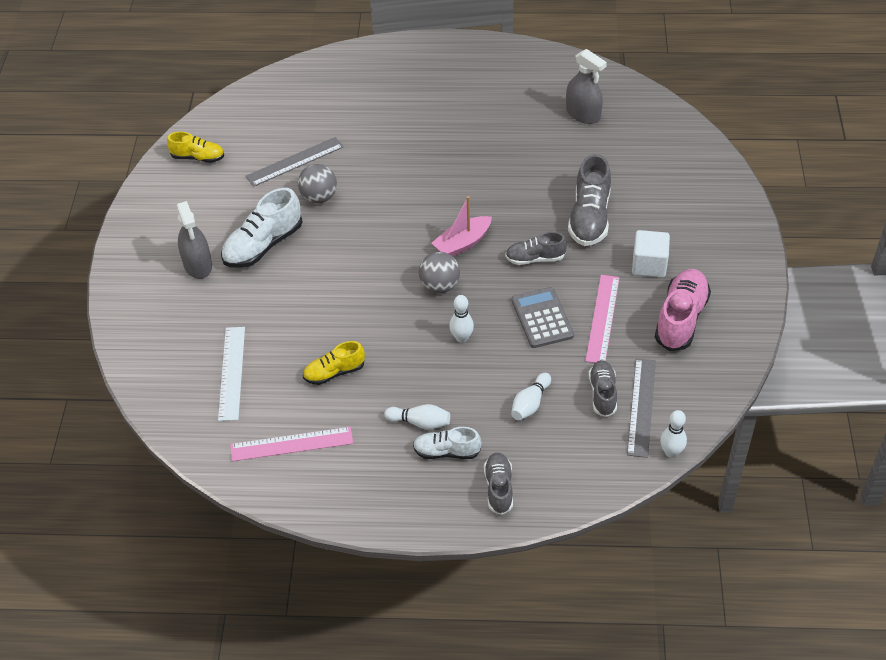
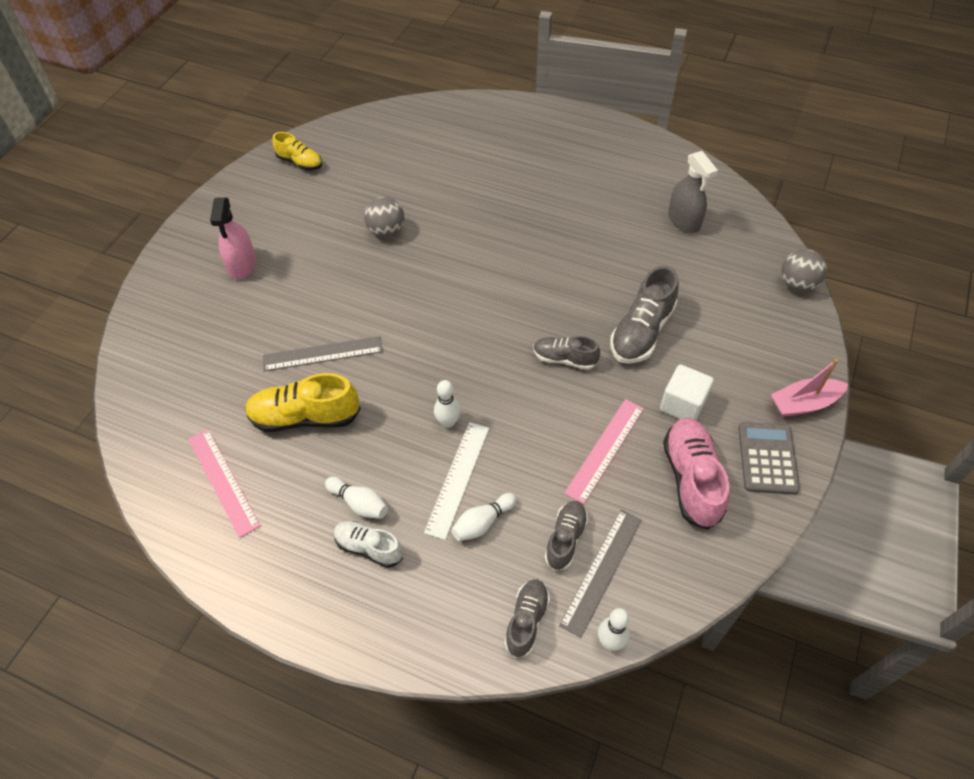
camera: 20 degrees right, 5 degrees up
grey spray bottle [177,201,212,279] -> pink spray bottle [210,197,256,280]
white ruler [218,327,245,421] -> white ruler moved to [424,422,489,540]
white shoe [221,188,302,268] -> none
pink ruler [230,427,353,461] -> pink ruler turned 45 degrees clockwise [188,429,260,538]
grey ruler [246,137,344,187] -> grey ruler moved to [263,336,383,371]
yellow shoe [303,341,365,385] -> yellow shoe [245,373,360,432], size x1.63
grey ball [419,252,460,293] -> grey ball moved to [781,249,827,292]
pink boat [432,196,492,257] -> pink boat moved to [771,359,848,417]
grey shoe [484,453,513,515] -> grey shoe moved to [504,579,550,658]
grey calculator [512,287,574,348] -> grey calculator moved to [738,422,800,495]
pink shoe [655,269,711,351] -> pink shoe turned 45 degrees counterclockwise [663,418,730,530]

